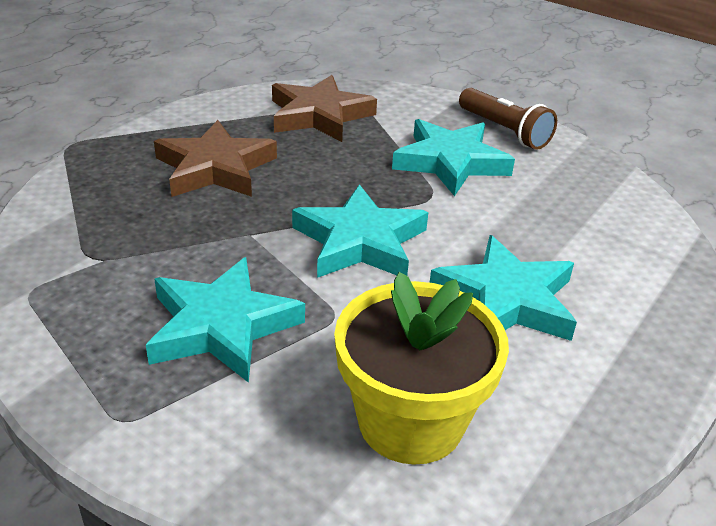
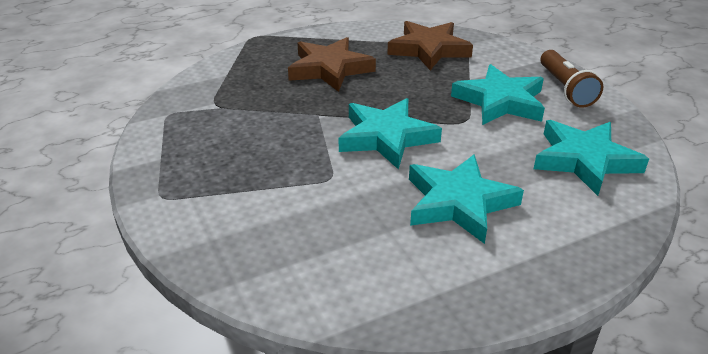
camera: 30 degrees right, 0 degrees up
turquoise star [146,257,305,383] -> turquoise star moved to [533,120,649,196]
yellow flower pot [334,272,509,465] -> none

